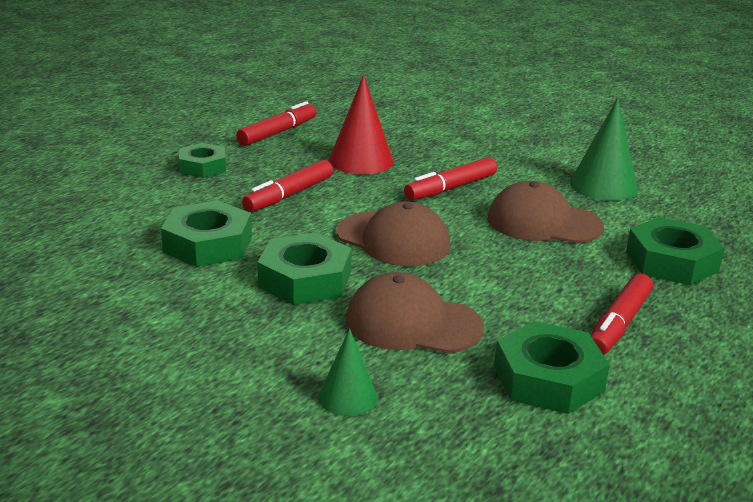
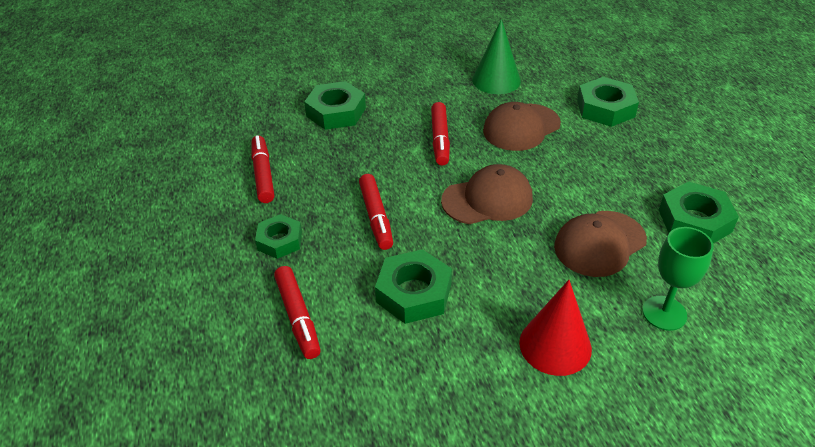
camera: 50 degrees left, 15 degrees up
green nut [257,233,352,305] -> green nut moved to [304,81,366,130]
green cone [318,328,378,416] -> green goblet [642,227,714,331]
red cone [329,75,393,175] -> red cone moved to [519,280,592,376]
red marker [591,273,653,355] -> red marker moved to [274,266,321,359]

